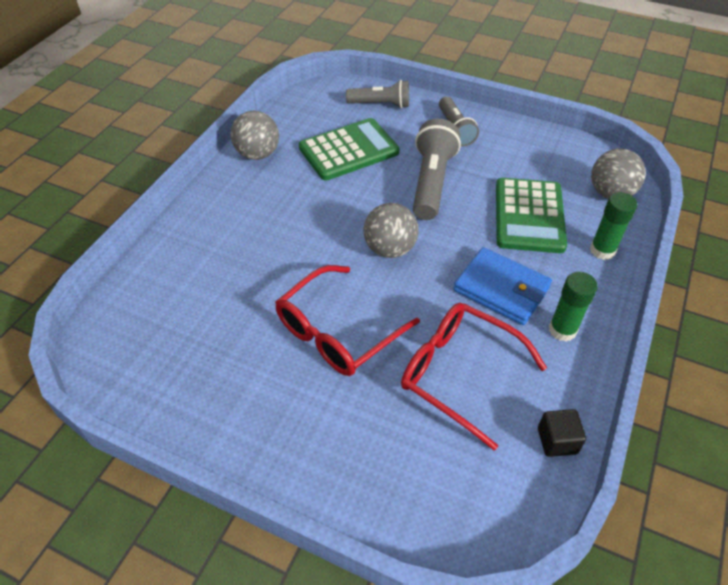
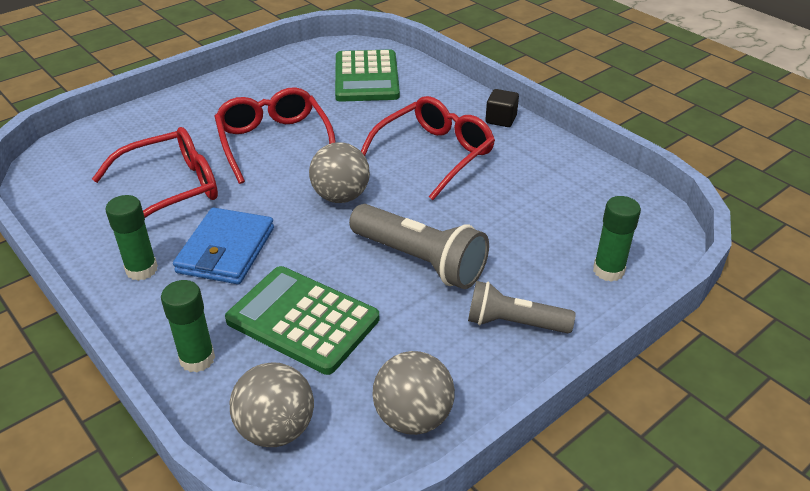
camera: 115 degrees right, 10 degrees down
grey ball [231,111,279,160] -> grey ball moved to [372,351,455,435]
green calculator [299,118,399,181] -> green calculator moved to [335,49,400,102]
grey flashlight [346,80,409,108] -> green glue stick [593,196,641,282]
blue wallet [454,247,552,325] -> blue wallet turned 45 degrees counterclockwise [173,207,274,284]
black cube [538,409,586,457] -> black cube moved to [485,89,519,127]
none -> red glasses [361,96,495,200]

